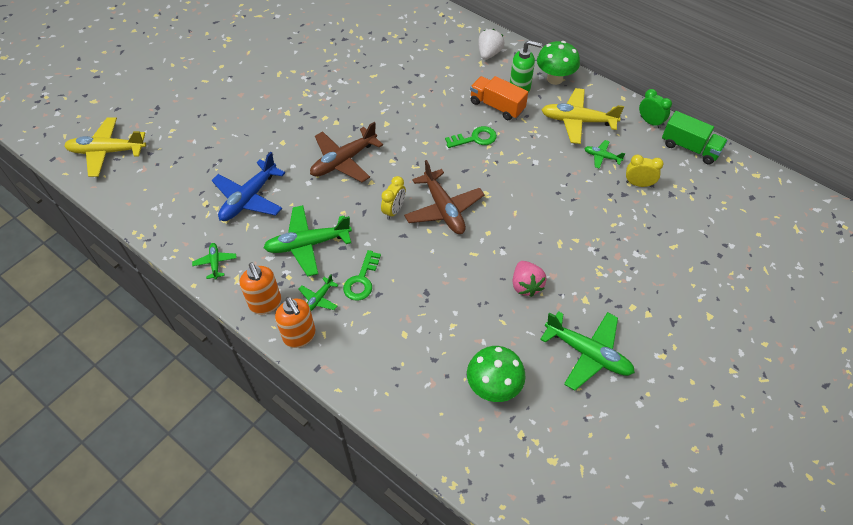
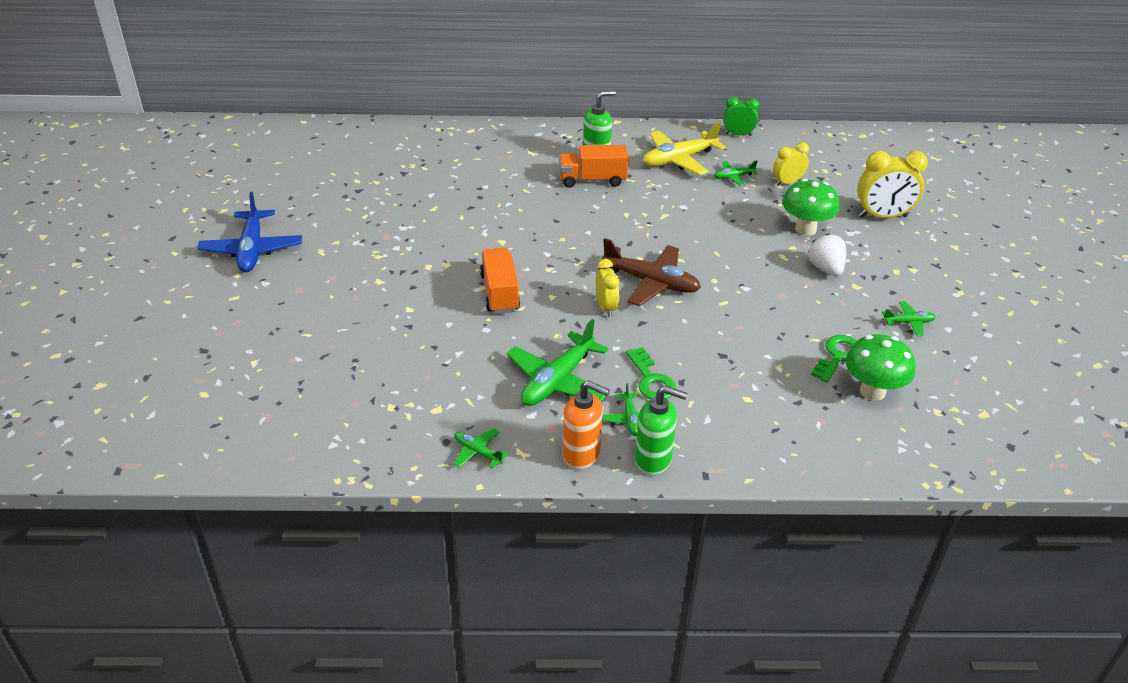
camera: 40 degrees left, 15 degrees down
yellow plane [64,117,146,177] -> none
blue plane [211,152,285,221] -> blue plane moved to [197,192,302,272]
orange soap dispenser [275,297,316,348] -> green soap dispenser [635,386,688,475]
brown plane [310,122,383,182] -> orange truck [480,248,520,314]
green key [445,126,497,148] -> green key moved to [811,335,857,382]
white strawberry [478,29,504,60] -> white strawberry moved to [807,233,846,276]
pink strawberry [513,261,546,297] -> none
green mushroom [537,41,580,85] -> green mushroom moved to [782,179,840,236]
green plane [540,311,635,390] -> green plane [882,301,936,336], size x0.49
green truck [662,111,728,164] -> none
none -> yellow clock [857,151,928,218]

